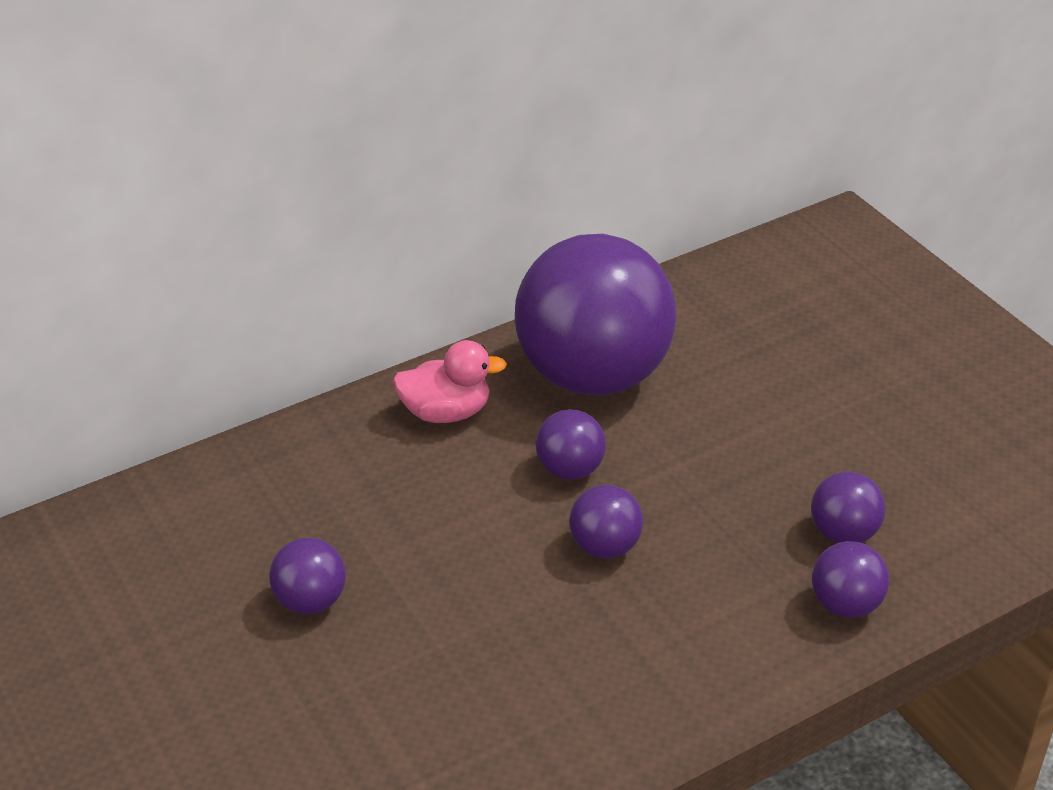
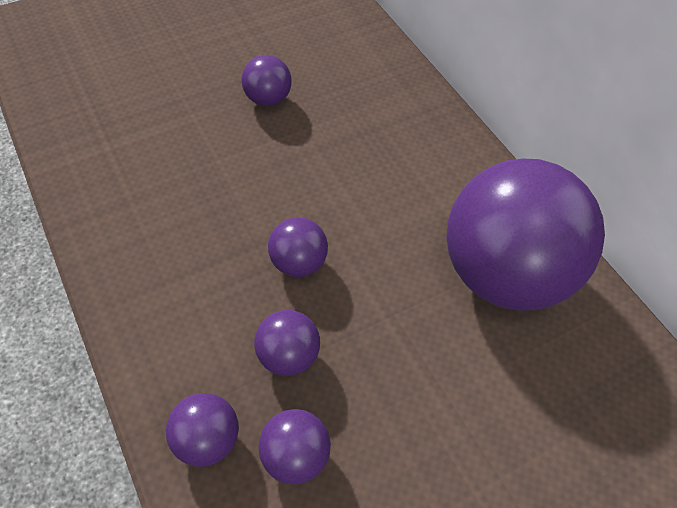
camera: 90 degrees right, 15 degrees up
pink duck [393,340,507,423] -> none
purple ball [535,409,606,480] -> purple ball moved to [254,310,320,376]

